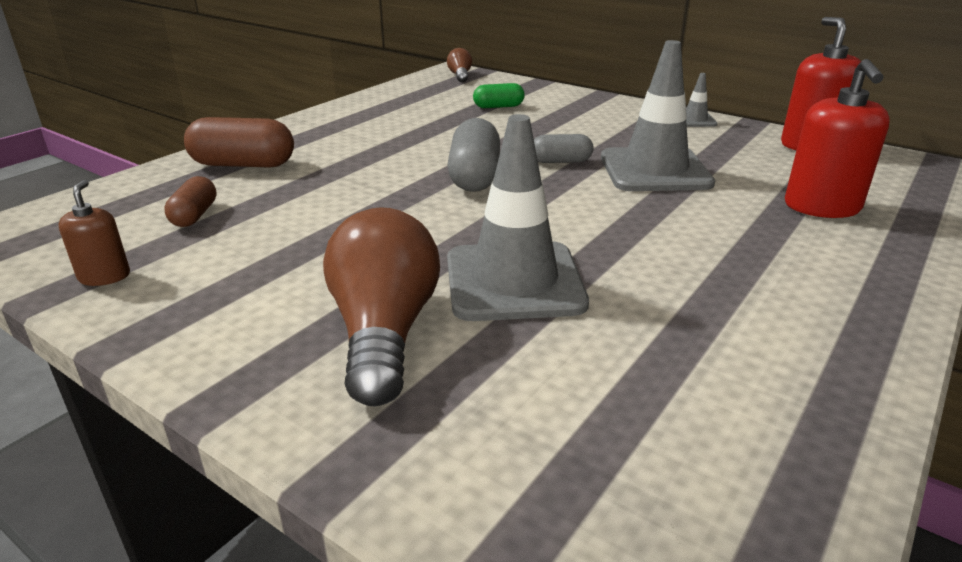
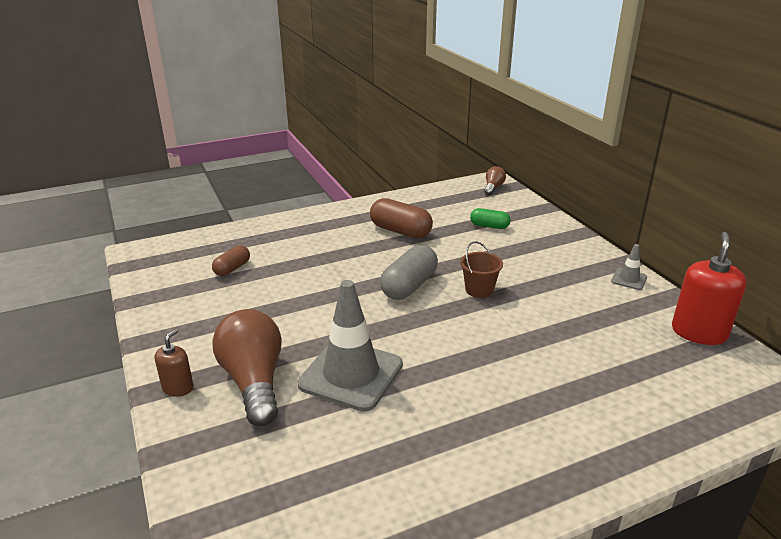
camera: 30 degrees right, 0 degrees up
brown soap dispenser [58,180,130,286] -> brown soap dispenser moved to [155,329,193,397]
brown capsule [184,117,294,168] -> brown capsule moved to [370,198,433,238]
brown light bulb [323,207,440,406] -> brown light bulb turned 45 degrees counterclockwise [212,309,282,426]
grey capsule [534,134,593,163] -> brown bucket [460,241,503,298]
grey traffic cone [601,40,715,191] -> none
red soap dispenser [785,59,890,218] -> none

